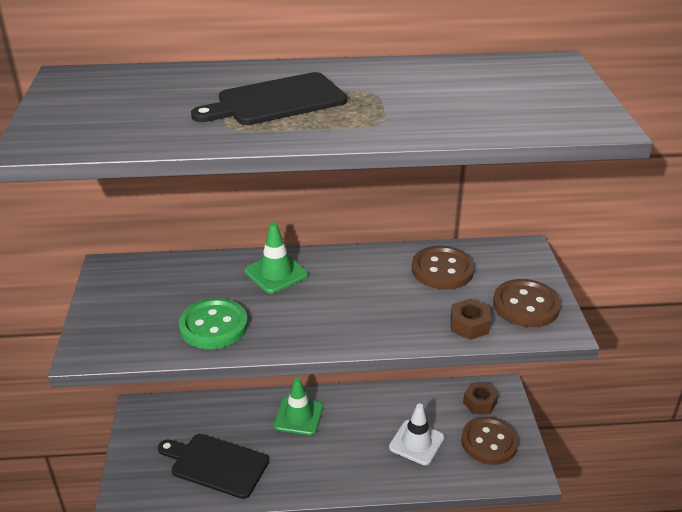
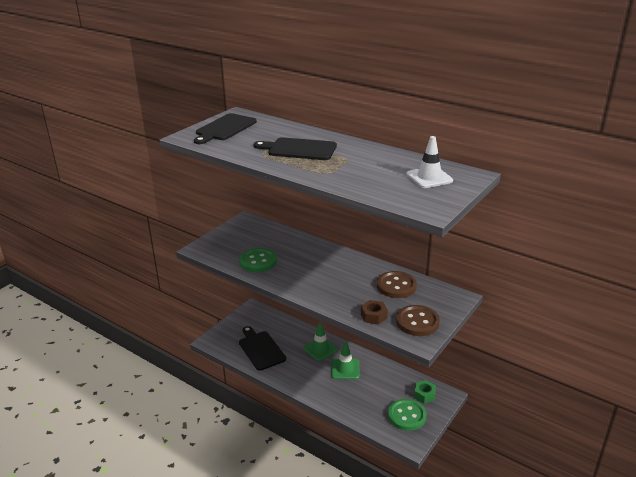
camera: 40 degrees right, 5 degrees down
green traffic cone [245,222,308,294] -> green traffic cone moved to [331,342,360,379]
white traffic cone [389,403,444,465] -> white traffic cone moved to [406,136,453,188]
brown button [461,416,519,465] -> green button [388,399,426,431]
brown nut [463,383,498,414] -> green nut [414,380,436,403]
none -> black cutting board [194,113,257,144]

